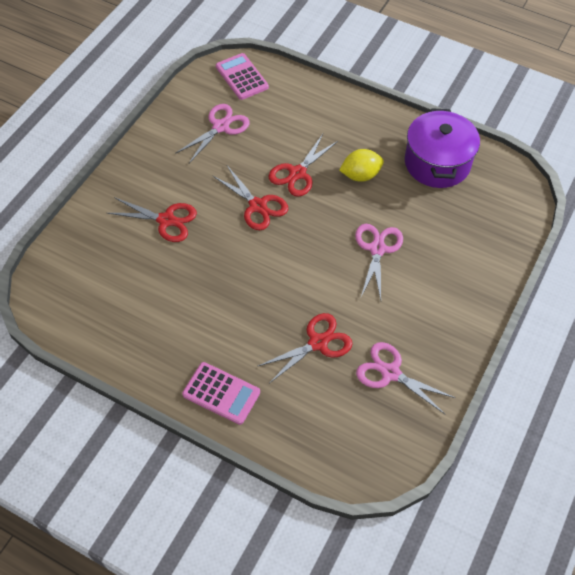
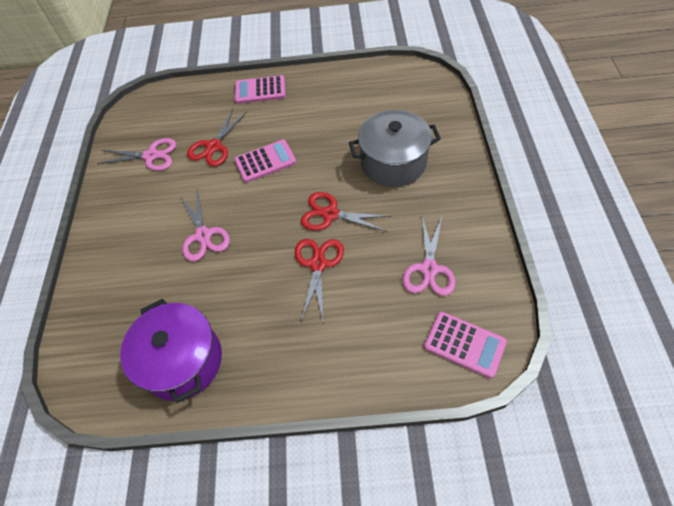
camera: 155 degrees right, 0 degrees up
red scissors [107,197,197,242] -> grey pot [349,110,441,187]
yellow lemon [339,149,384,182] -> none
none -> pink calculator [234,140,296,183]

